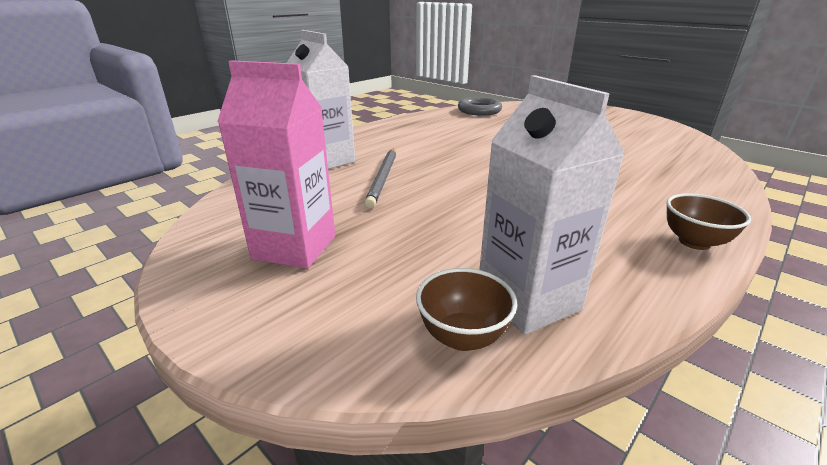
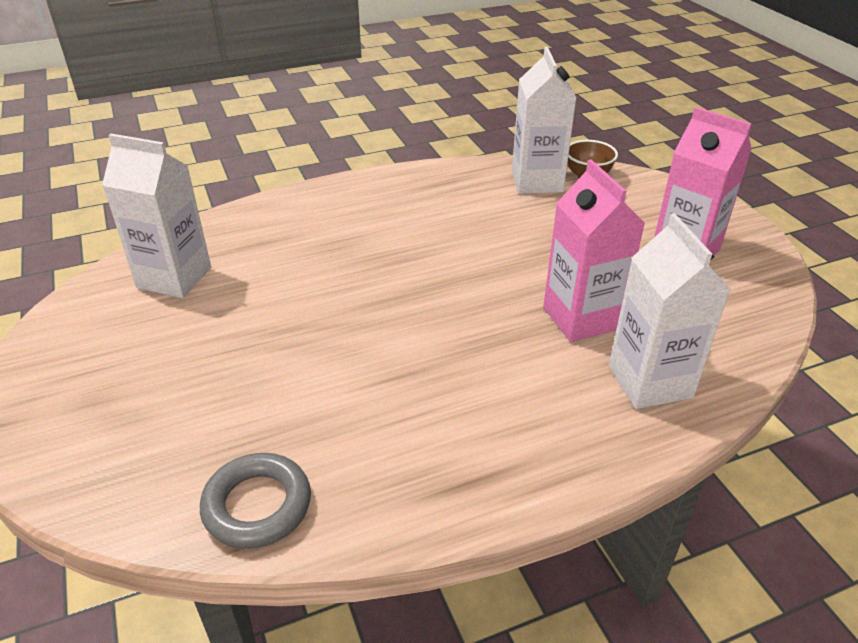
camera: 155 degrees left, 10 degrees up
grey pencil [364,148,396,208] -> pink carton [543,159,645,342]
brown bowl [666,193,751,250] -> none
none -> white carton [102,134,211,298]

